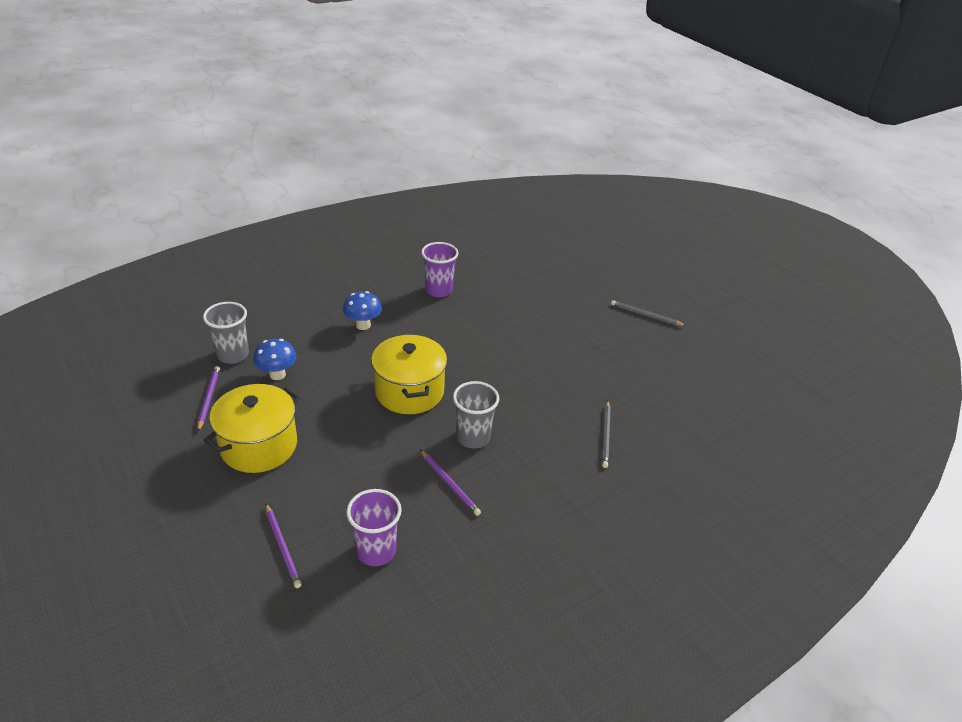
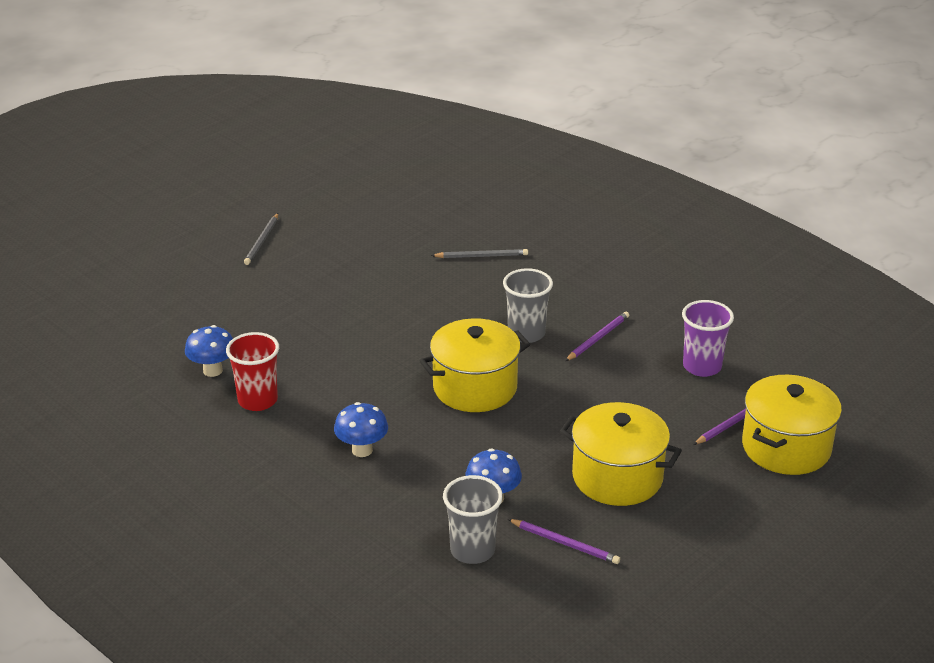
camera: 100 degrees left, 5 degrees down
purple pencil [197,366,220,431] -> purple pencil turned 135 degrees counterclockwise [508,519,620,564]
purple cup [421,242,458,297] -> red cup [226,332,279,411]
none -> blue mushroom [185,325,233,377]
none -> yellow pot [742,375,842,475]

